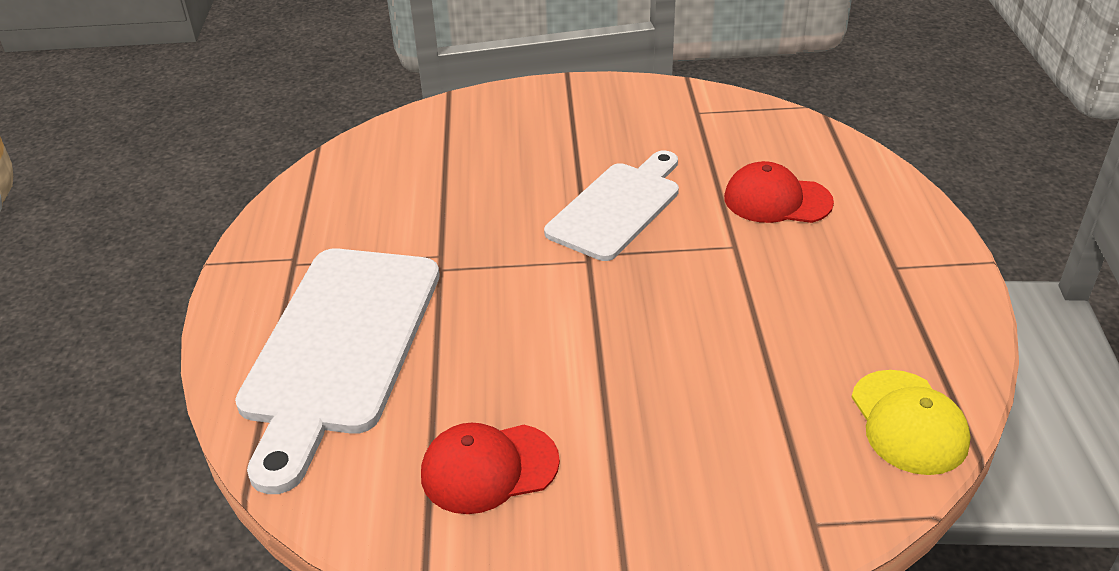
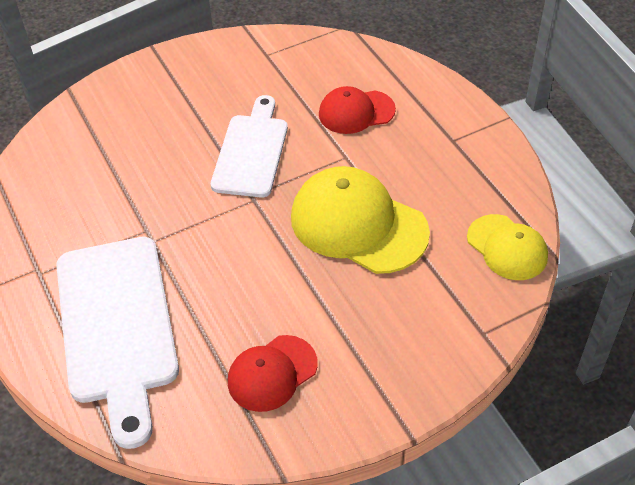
camera: 25 degrees left, 10 degrees up
none -> yellow cap [291,166,430,274]

